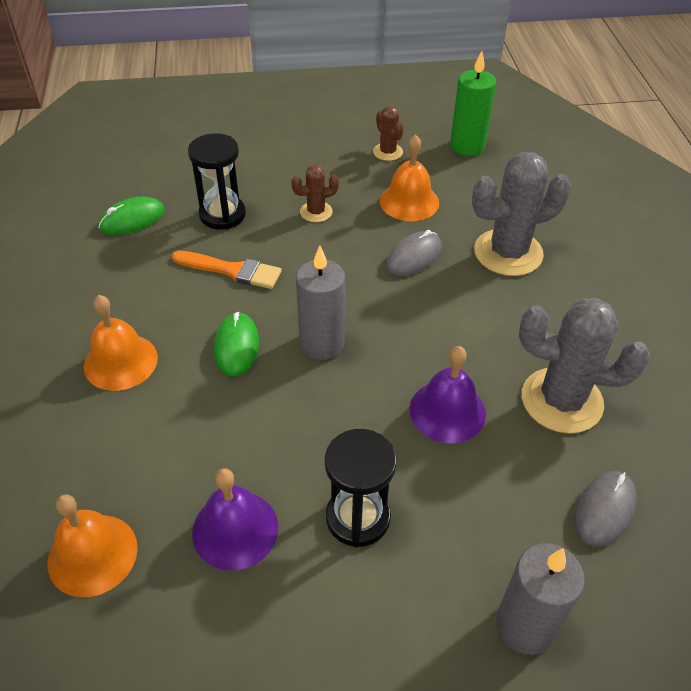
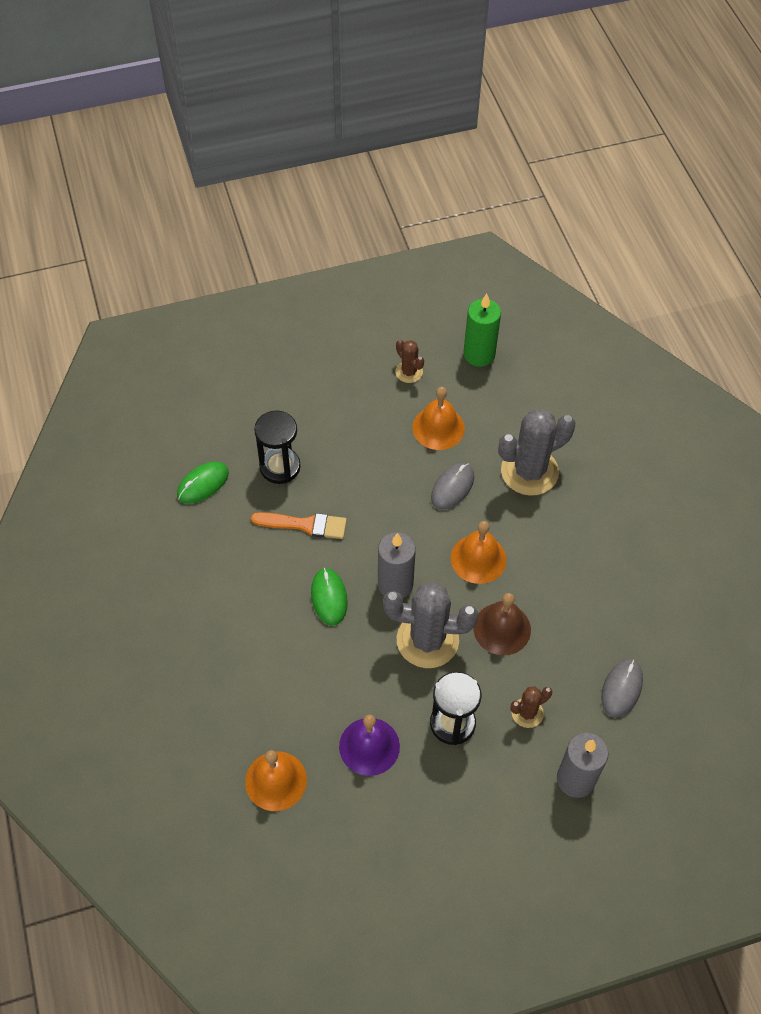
camera: 10 degrees left, 10 degrees up
orange bell [84,295,158,391] -> orange bell moved to [451,521,507,584]
brown cactus [291,165,339,222] -> brown cactus moved to [510,686,552,728]
purple bell [410,346,486,443] -> brown bell [473,593,531,655]
grey cactus [519,298,650,433] -> grey cactus moved to [383,582,478,668]

